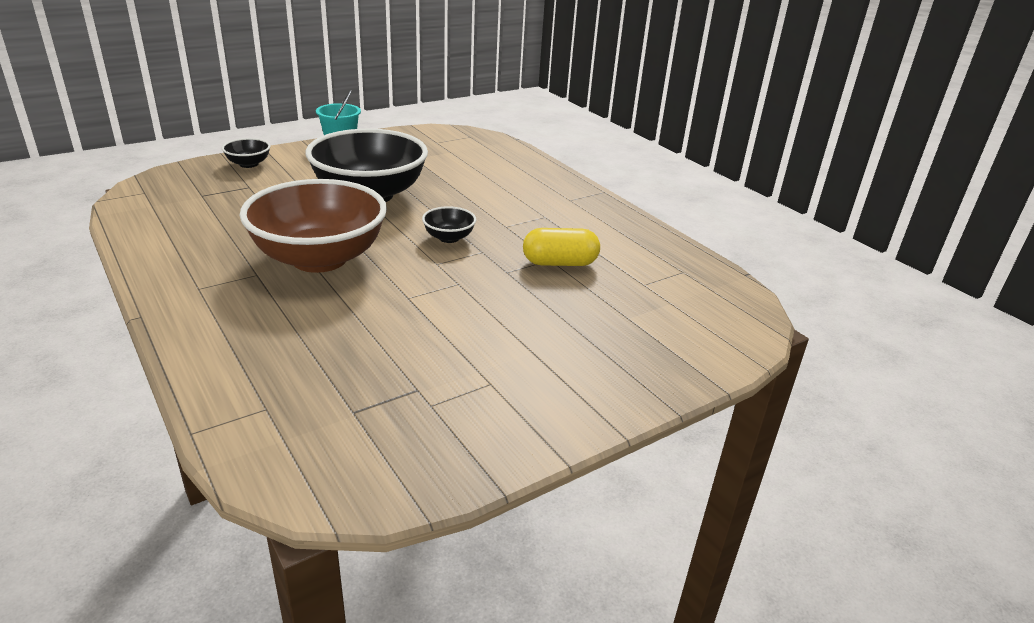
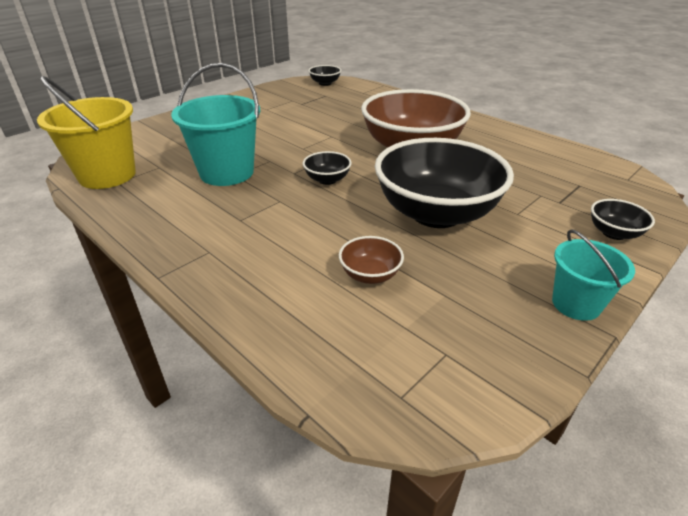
camera: 170 degrees right, 5 degrees up
yellow capsule [523,228,600,266] -> turquoise bucket [171,63,260,186]
none -> yellow bucket [37,76,136,189]
none -> black bowl [309,65,341,86]
none -> brown bowl [339,236,404,284]

